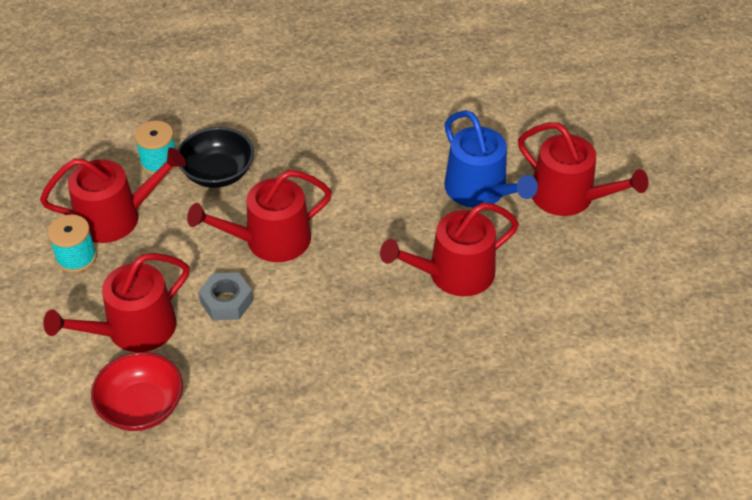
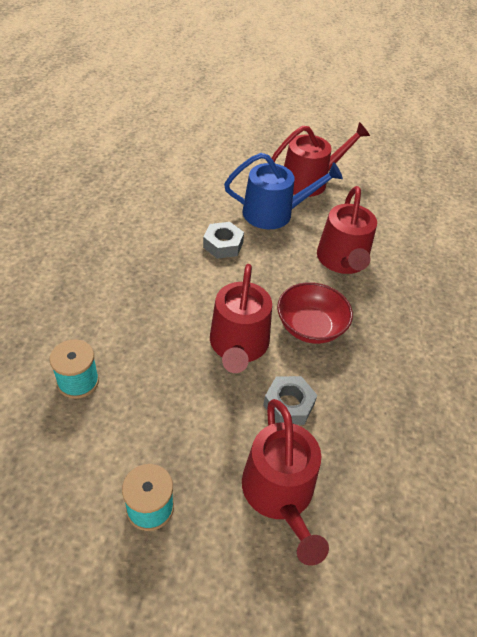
camera: 65 degrees left, 0 degrees up
red watering can [40,148,186,243] -> none
red bowl [91,352,183,431] -> red bowl moved to [277,282,353,344]
black bowl [178,127,254,188] -> none
none -> grey nut [203,222,244,259]

